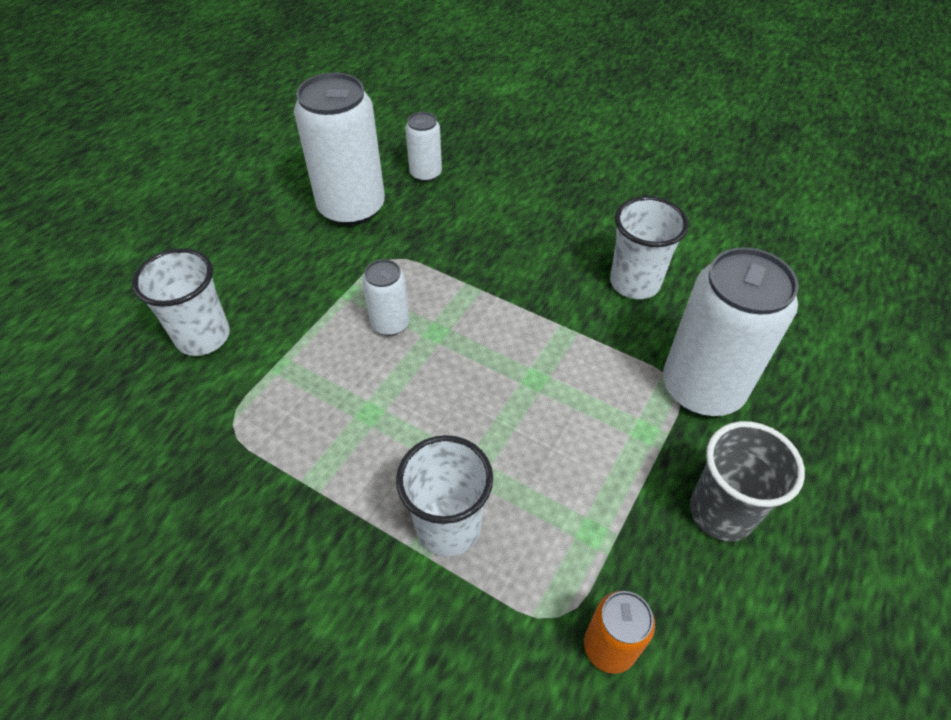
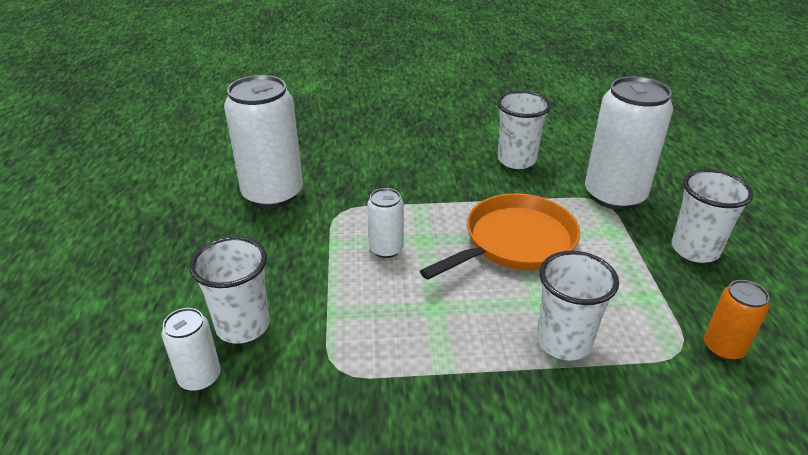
camera: 35 degrees left, 15 degrees down
white can [405,112,442,182] -> white can moved to [161,308,221,391]
grey cup [690,421,805,541] -> white cup [672,169,753,263]
none -> orange pan [420,193,580,280]

